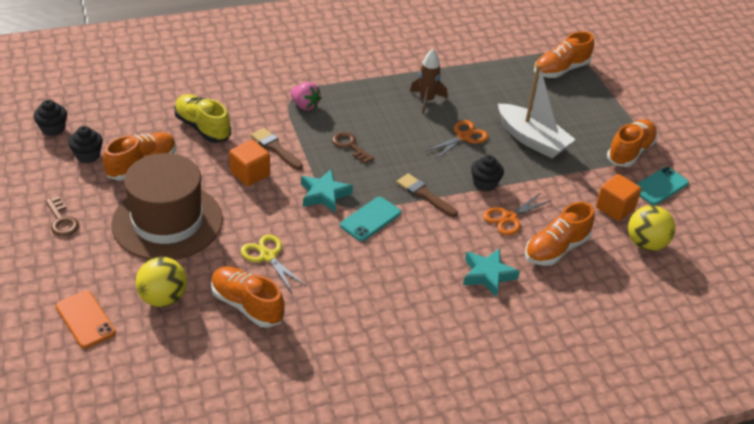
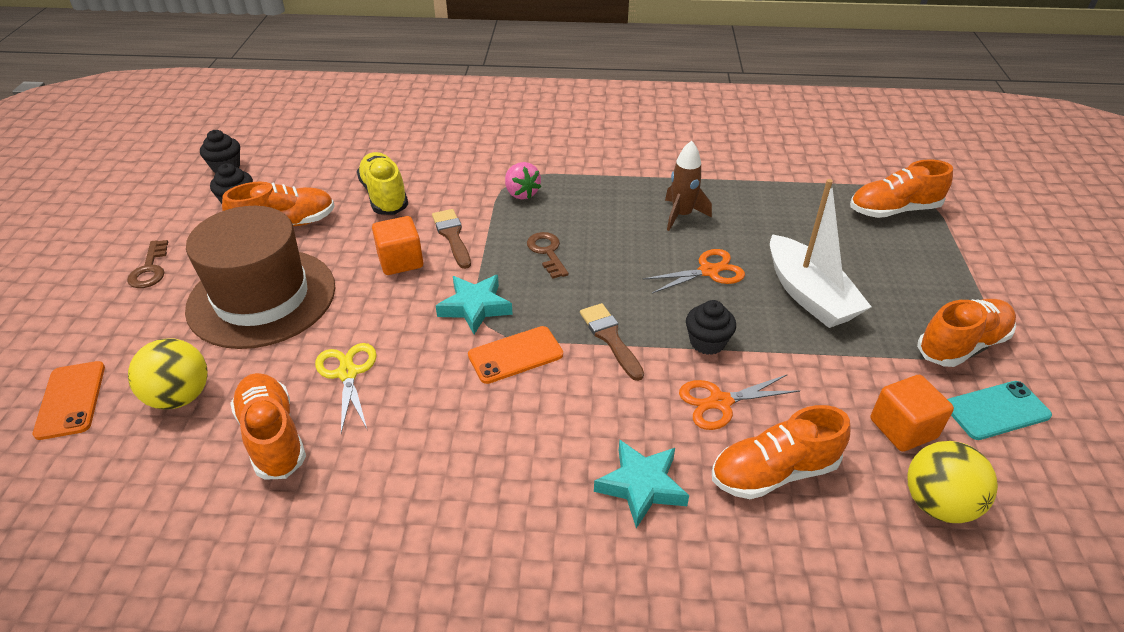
camera: 25 degrees right, 0 degrees up
turquoise phone [340,197,401,241] -> orange phone [468,326,563,384]

